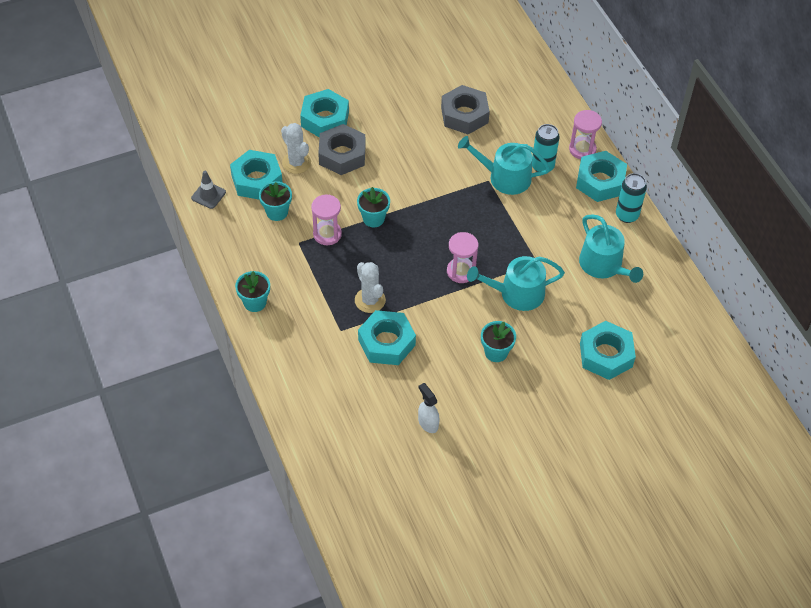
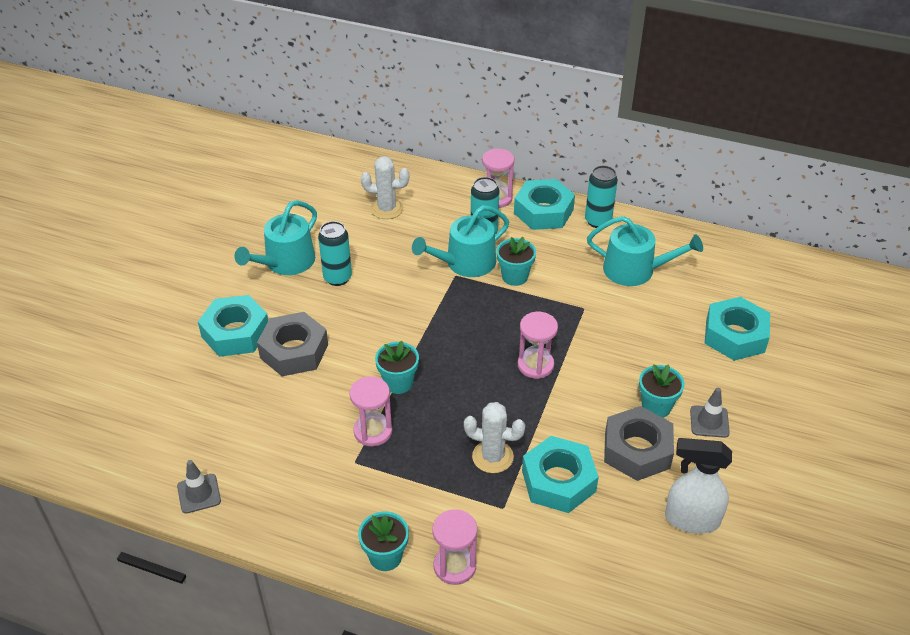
camera: 45 degrees left, 10 degrees down
turquoise nut [230,150,282,200] -> none
turquoise flower pot [259,181,292,221] -> turquoise flower pot moved to [496,237,536,286]
white cactus [281,123,311,174] -> white cactus moved to [361,156,409,219]
white spray bottle [418,383,439,433] -> white spray bottle [665,438,732,534], size x1.59
grey nut [441,85,490,134] -> grey nut moved to [604,406,674,481]
turquoise watering can [467,256,565,311] -> turquoise watering can moved to [235,200,317,275]
none -> turquoise can [318,221,352,286]
none -> pink hourglass [433,509,477,585]
none -> grey traffic cone [690,388,730,438]

